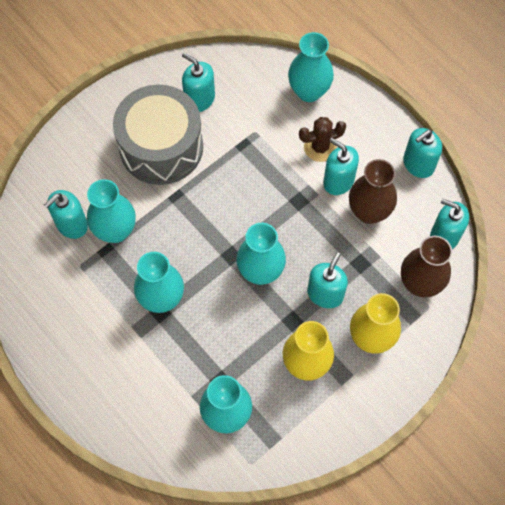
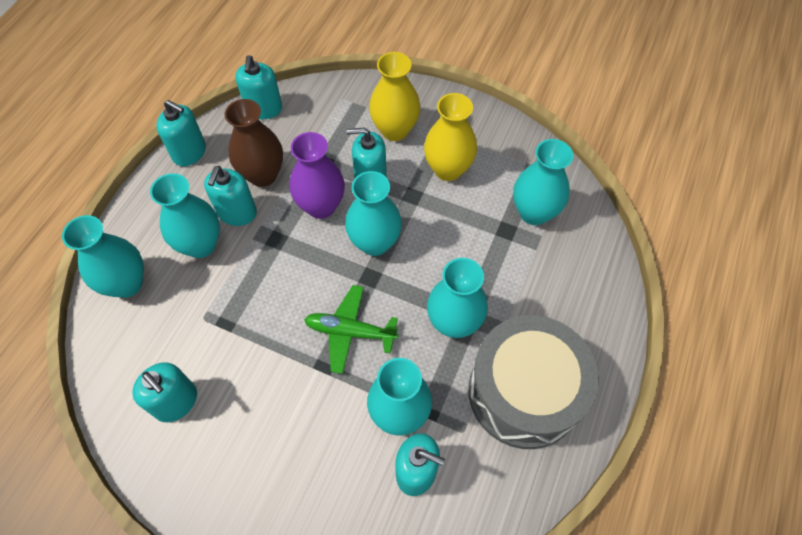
camera: 115 degrees left, 5 degrees down
grey drum [113,85,203,185] -> grey drum moved to [468,315,599,449]
turquoise soap dispenser [182,53,215,112] -> turquoise soap dispenser turned 60 degrees counterclockwise [132,362,197,422]
brown cactus [299,117,346,162] -> turquoise vase [150,173,220,258]
brown vase [401,236,452,297] -> none
none -> purple vase [290,132,345,219]
none -> green plane [304,285,398,374]

